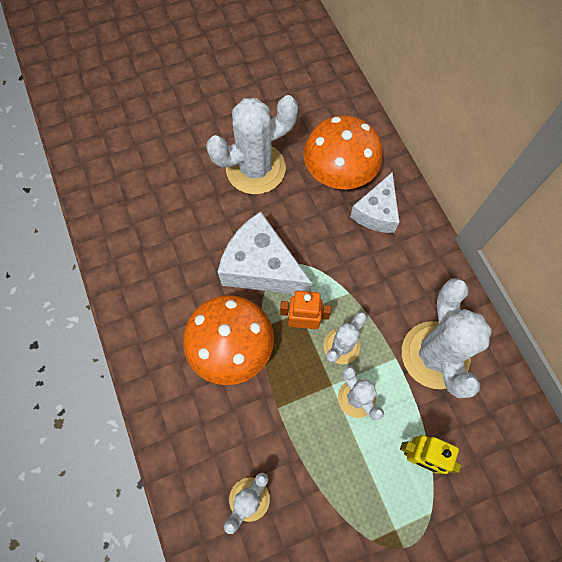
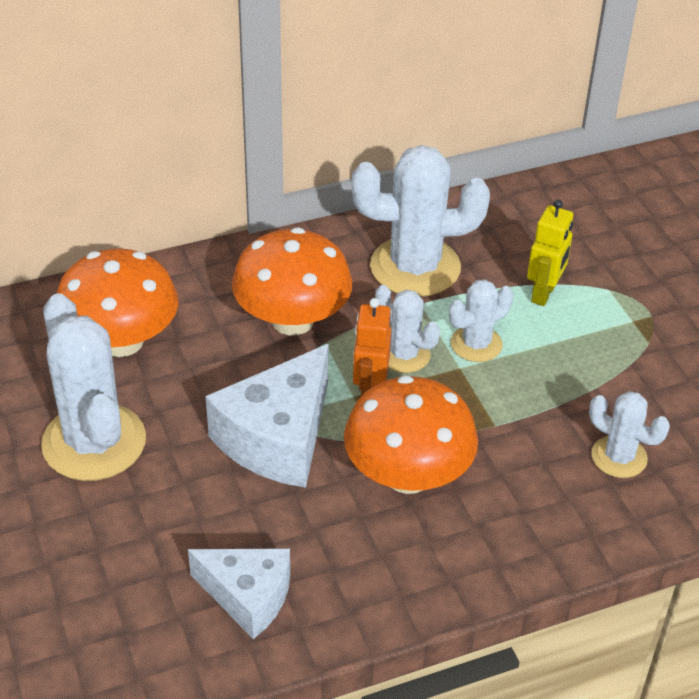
camera: 90 degrees left, 25 degrees down
white cheese [350,172,399,233] -> white cheese moved to [188,548,290,639]
none -> orange mushroom [232,227,352,336]

